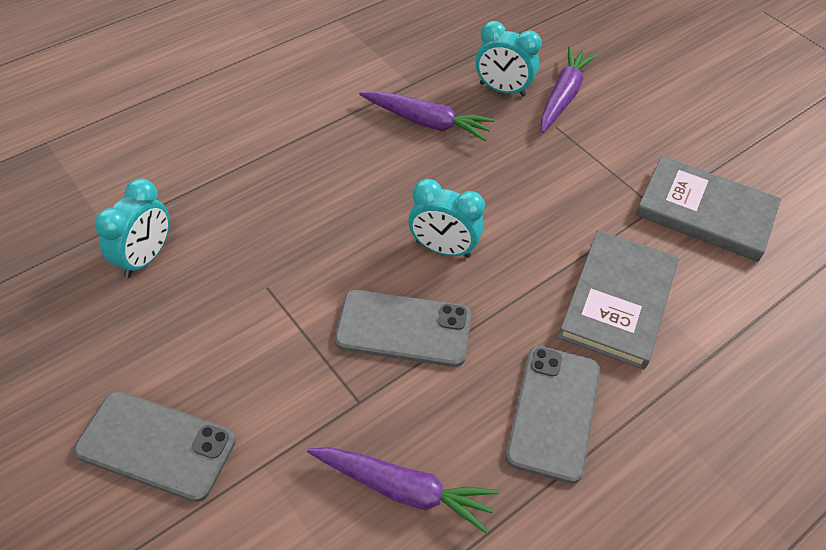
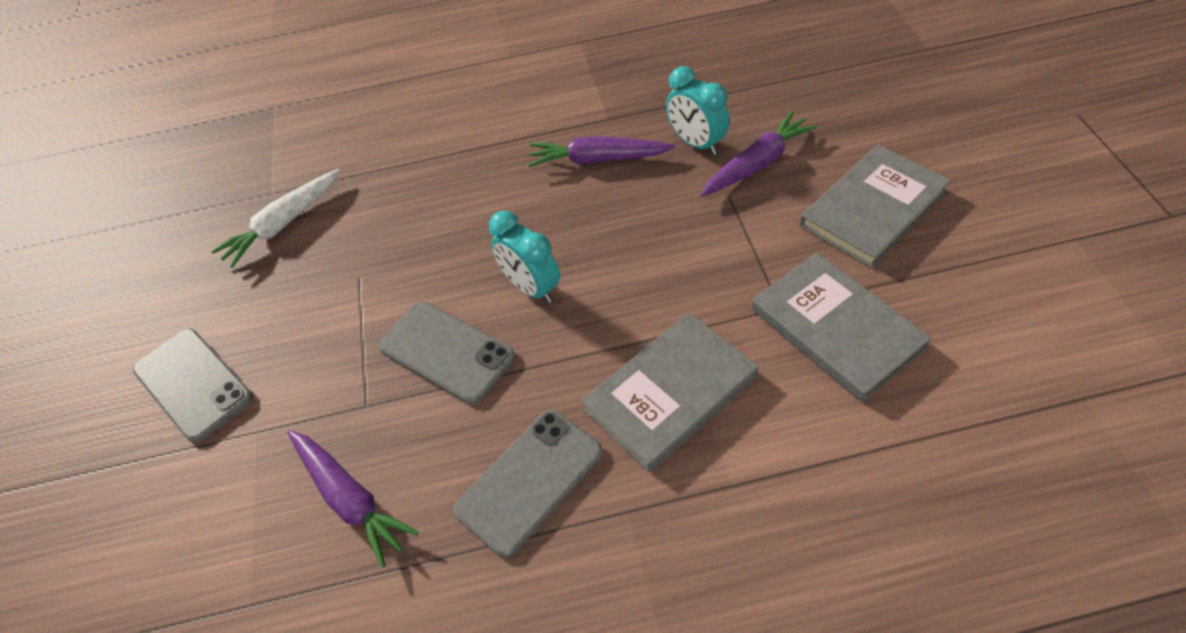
camera: 35 degrees right, 0 degrees up
turquoise clock [95,178,170,278] -> white carrot [211,169,340,268]
purple carrot [359,91,495,141] -> purple carrot turned 135 degrees clockwise [528,136,675,167]
none -> grey book [799,144,951,268]

